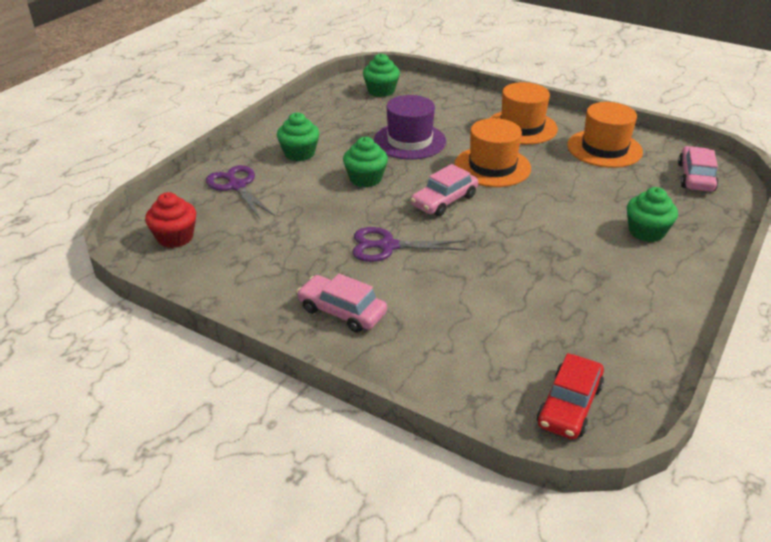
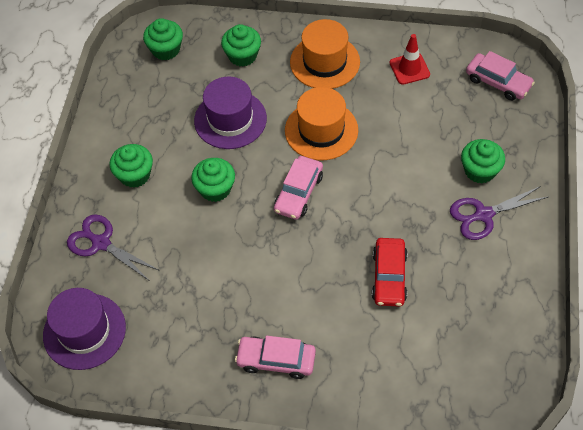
camera: 20 degrees left, 20 degrees up
red cupcake [145,192,196,248] -> purple hat [43,288,126,370]
purple scissors [352,227,466,262] -> purple scissors moved to [450,186,548,240]
red car [537,353,604,440] -> red car moved to [372,238,408,306]
orange hat [567,102,643,168] -> red traffic cone [390,34,430,85]
pink car [678,146,718,192] -> pink car turned 135 degrees clockwise [466,51,535,101]
none -> green cupcake [221,24,261,67]

